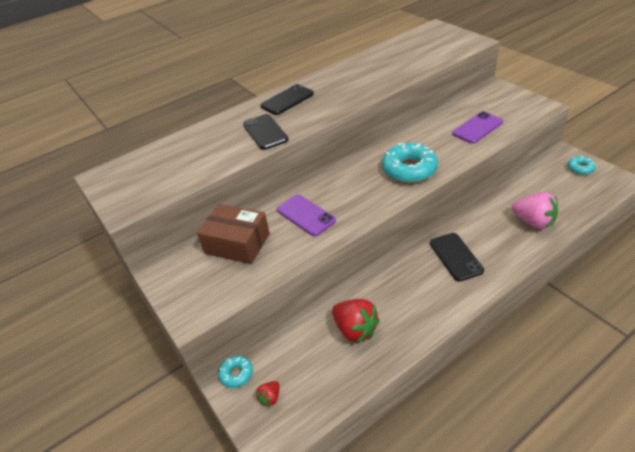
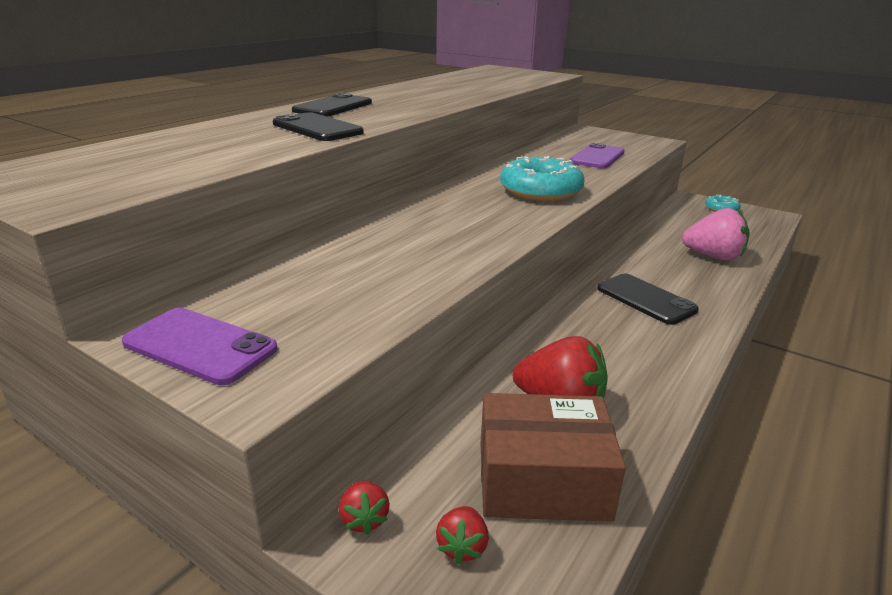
camera: 25 degrees left, 15 degrees down
brown box [197,204,270,264] -> brown box moved to [480,393,626,522]
turquoise donut [218,356,253,388] -> red strawberry [339,481,390,535]
purple phone [277,194,336,236] -> purple phone moved to [122,308,278,385]

